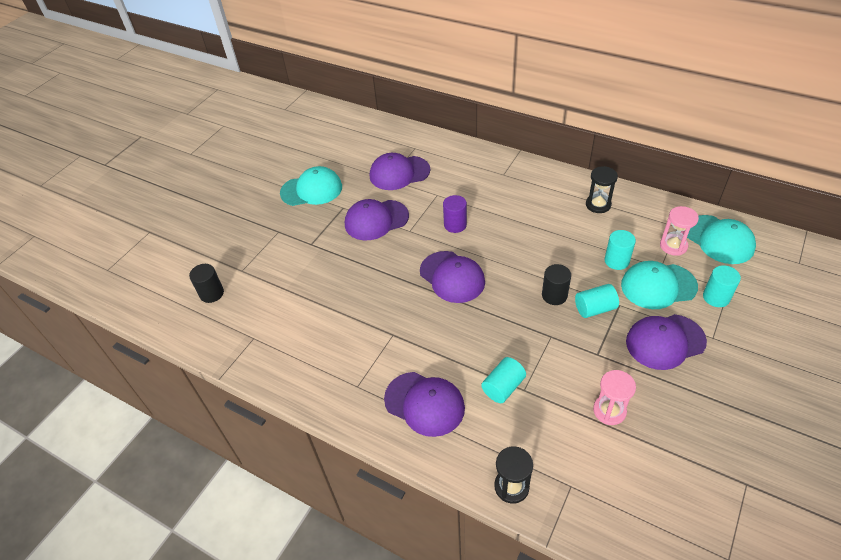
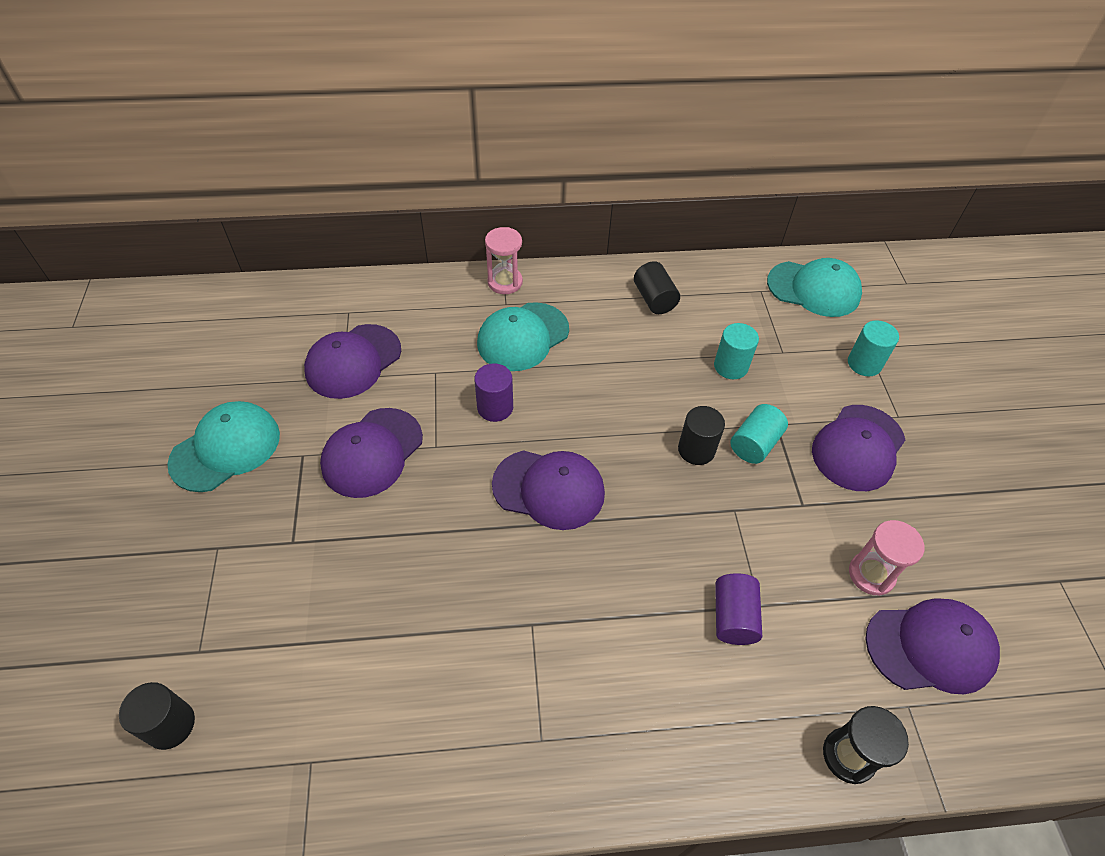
camera: 40 degrees left, 5 degrees up
purple cap [384,372,465,437] -> purple cap moved to [866,599,1000,694]
turquoise cylinder [481,357,526,403] -> purple cylinder [715,573,762,645]
black hourglass [586,166,618,213] -> black cylinder [634,261,680,314]
turquoise cap [621,261,698,309] -> turquoise cap moved to [477,302,569,371]
pink hourglass [660,206,699,256] -> pink hourglass moved to [485,227,523,294]

